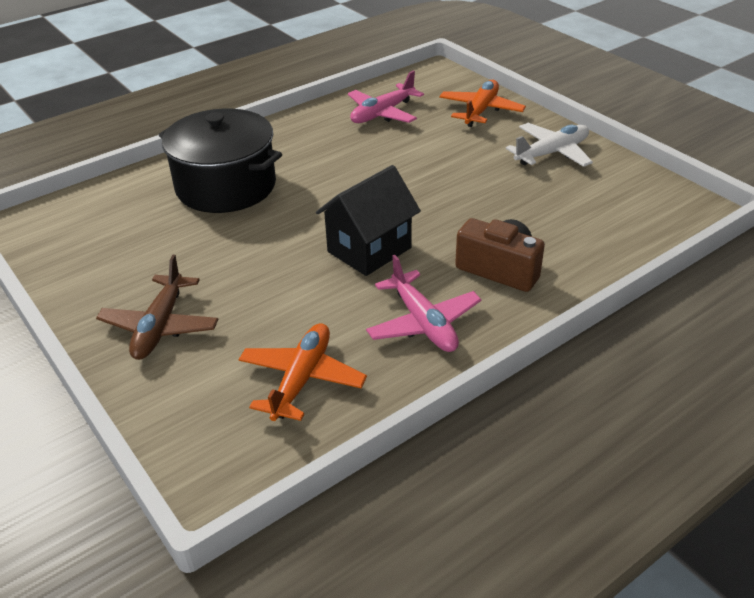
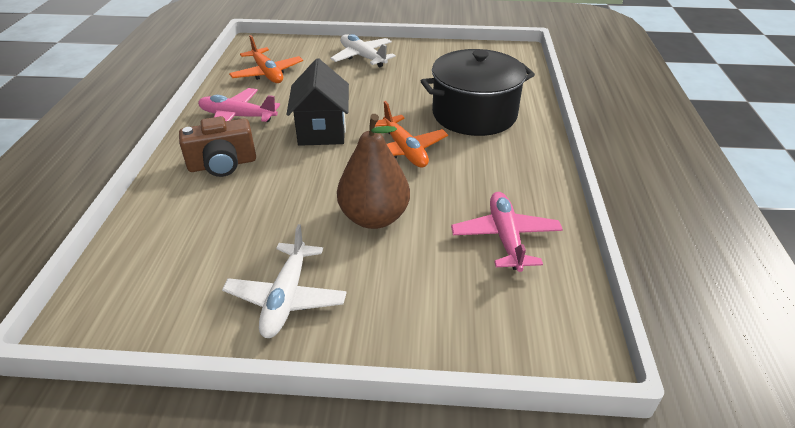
camera: 130 degrees right, 0 degrees up
brown plane [96,255,218,360] -> white plane [330,34,396,67]
orange plane [439,80,526,127] -> orange plane moved to [375,101,448,168]
none -> brown pear [337,114,410,229]

